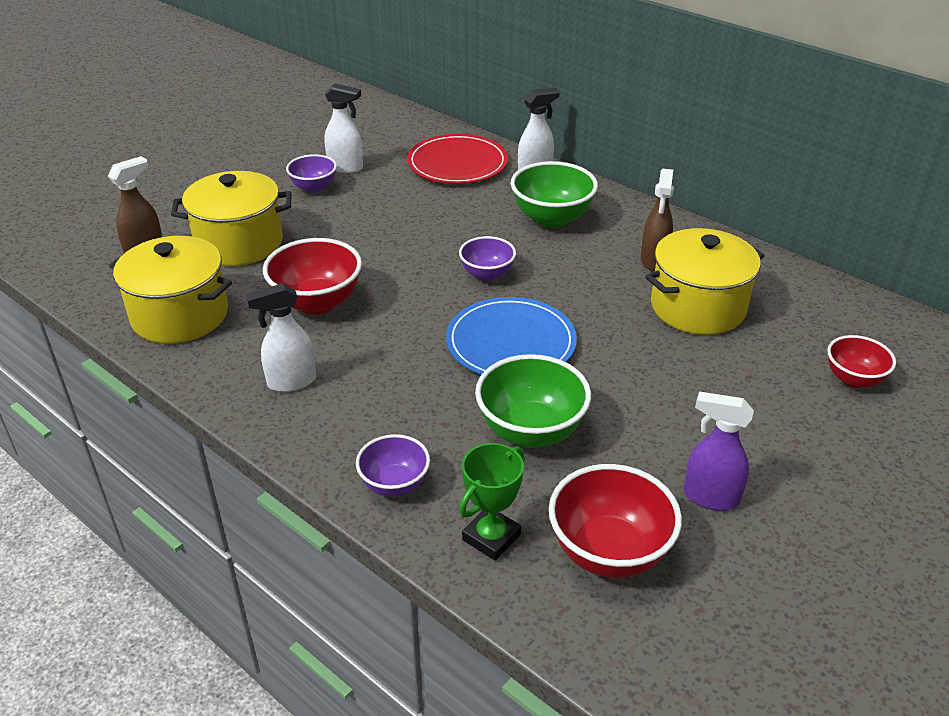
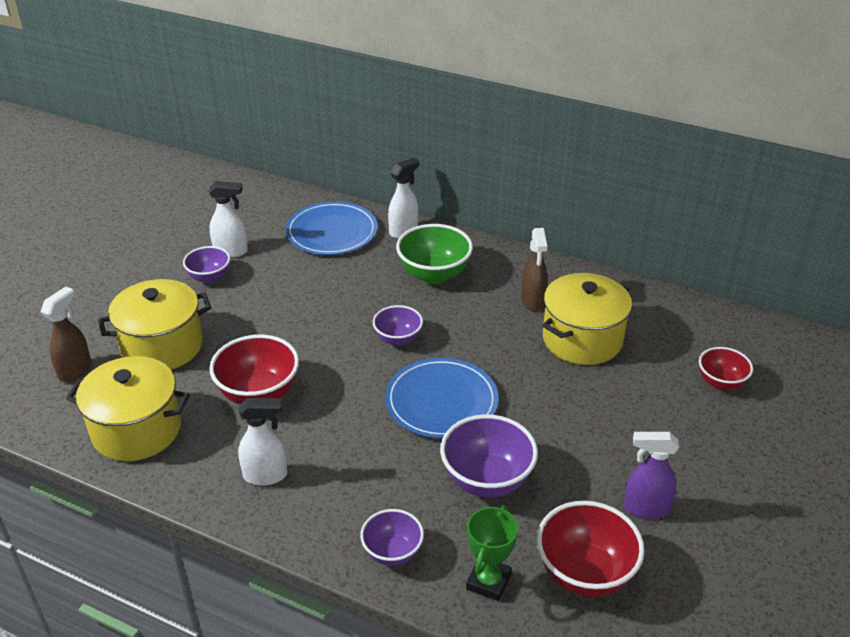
camera: 15 degrees left, 0 degrees up
white spray bottle [246,283,316,392] -> white spray bottle turned 150 degrees counterclockwise [238,398,287,486]
red plate [407,134,508,184] -> blue plate [285,201,378,255]
green bowl [475,354,591,448] -> purple bowl [440,414,538,497]

